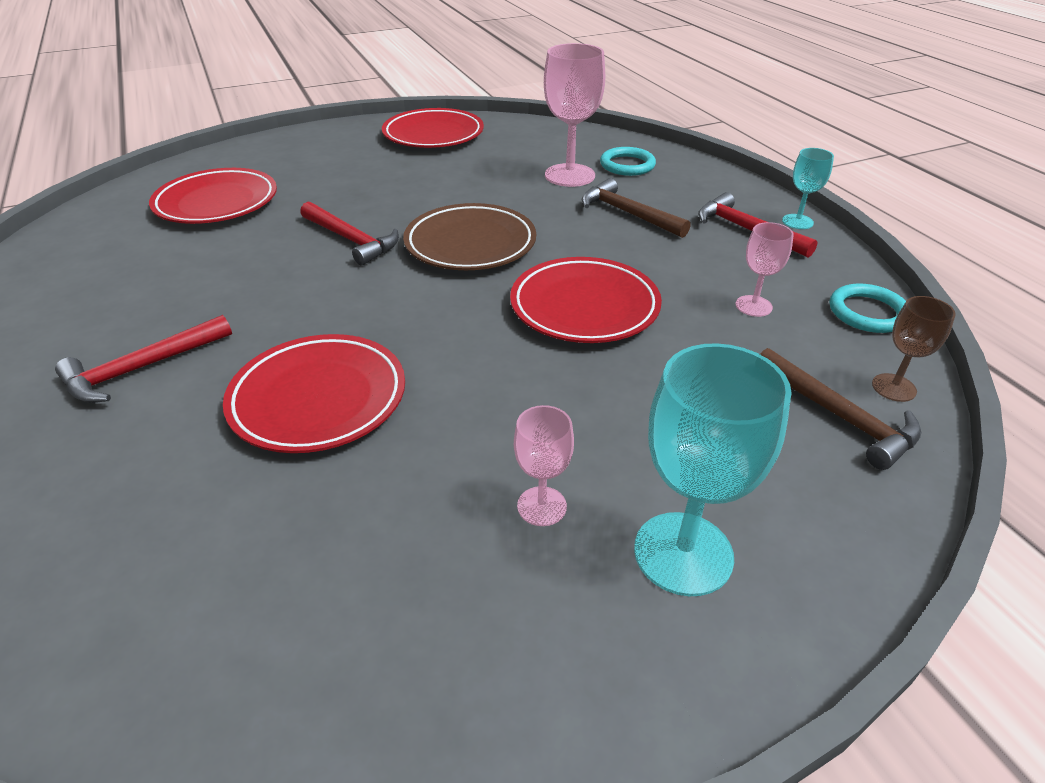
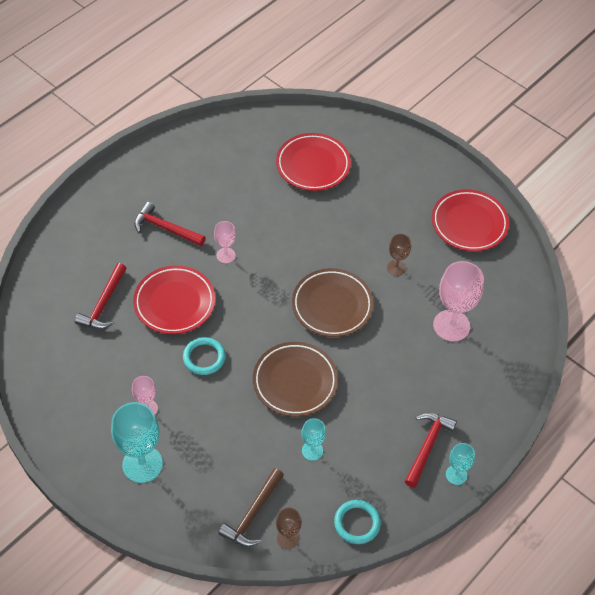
camera: 65 degrees right, 15 degrees up
red hammer [300,201,399,265] -> red hammer moved to [75,263,126,329]
red plate [510,257,662,343] -> brown plate [253,342,338,417]
brown hammer [582,178,691,238] -> none
turquoise ring [600,147,656,176] -> turquoise ring moved to [183,337,226,375]
pink goblet [735,222,794,317] -> pink goblet moved to [214,221,236,263]
none -> turquoise goblet [301,418,326,461]
none -> brown goblet [387,234,411,276]

